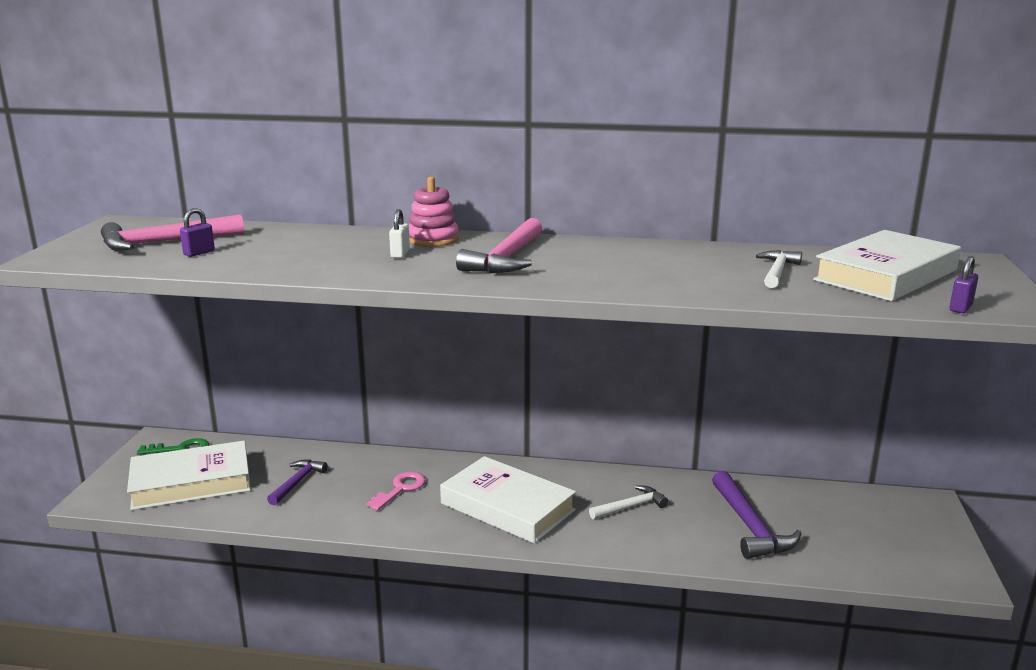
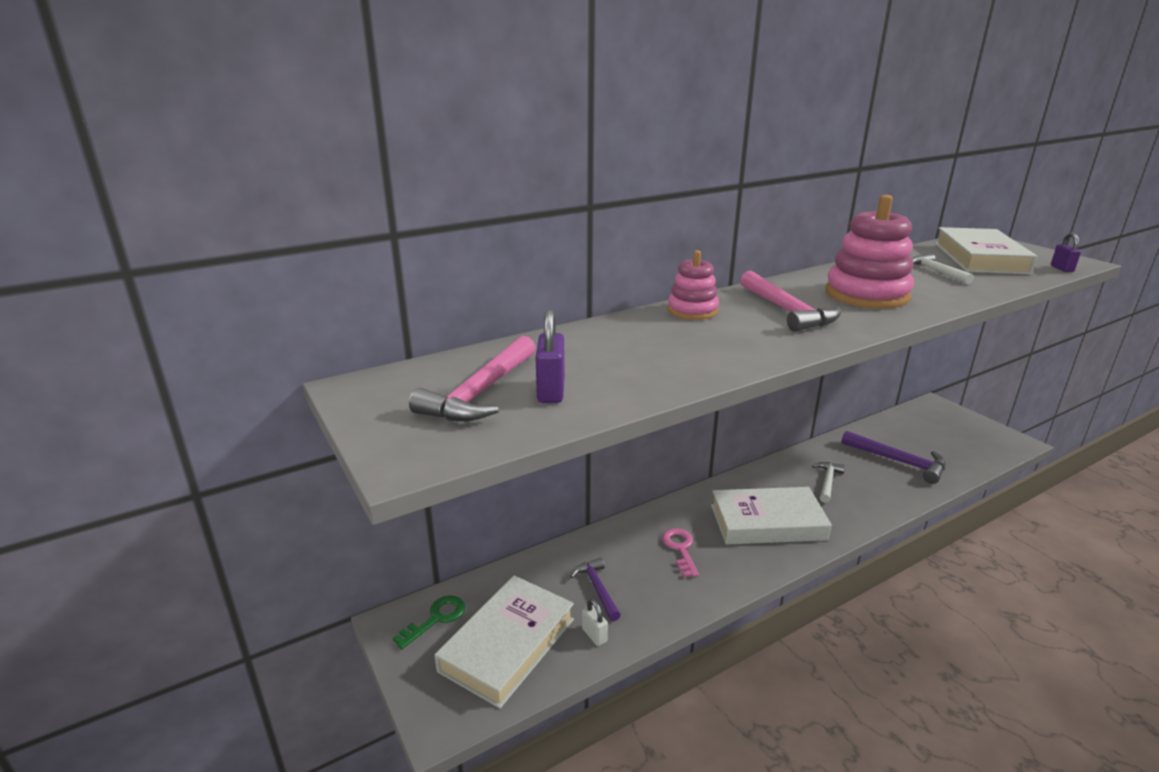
camera: 40 degrees left, 5 degrees up
purple padlock [180,208,215,257] -> purple padlock [535,309,565,403], size x1.58
white padlock [389,209,410,258] -> white padlock moved to [582,599,608,646]
none -> pink stacking toy [825,195,914,309]

